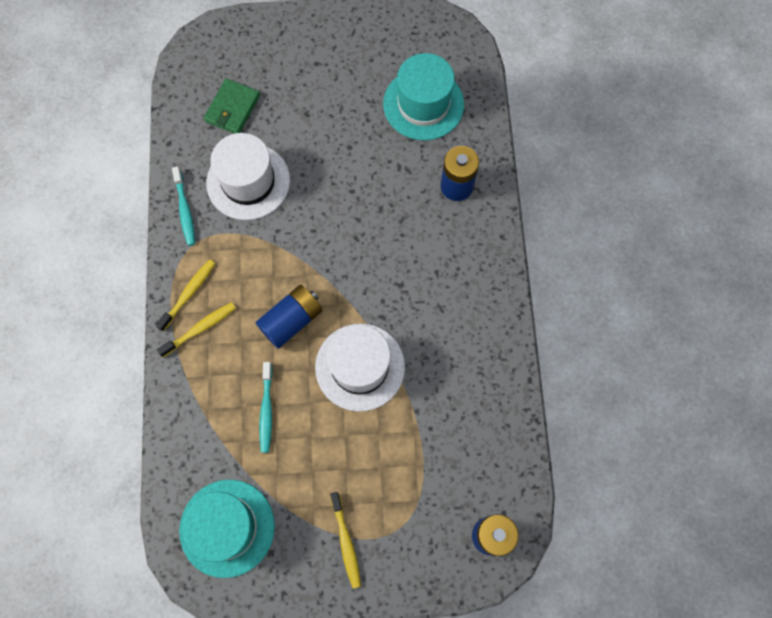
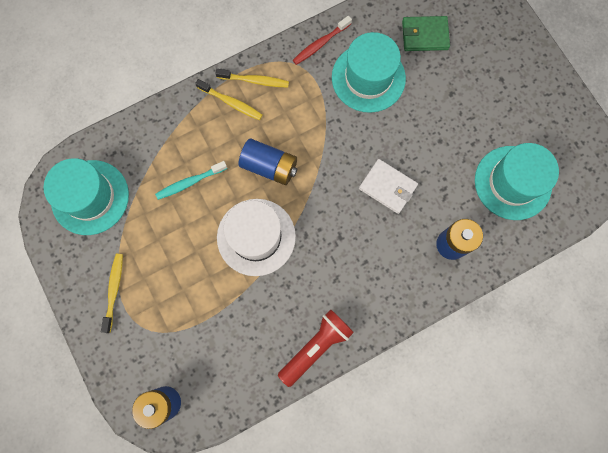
camera: 65 degrees right, 5 degrees up
turquoise toothbrush [172,167,195,246] -> red toothbrush [293,16,352,65]
white hat [206,133,290,220] -> turquoise hat [332,32,406,113]
yellow toothbrush [330,492,361,589] -> yellow toothbrush turned 135 degrees clockwise [101,254,123,333]
none -> red flashlight [278,309,354,387]
none -> white wallet [359,159,418,214]

